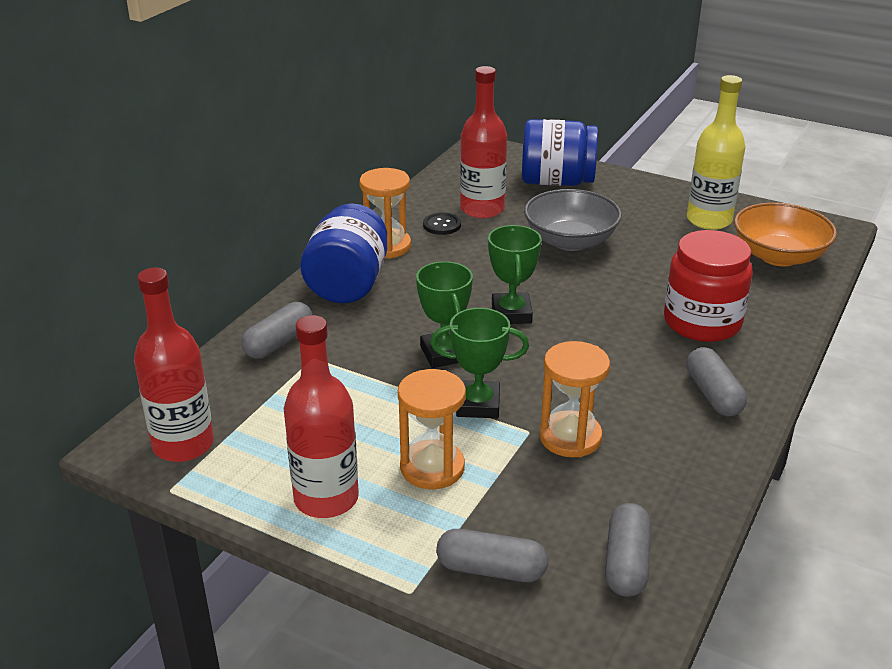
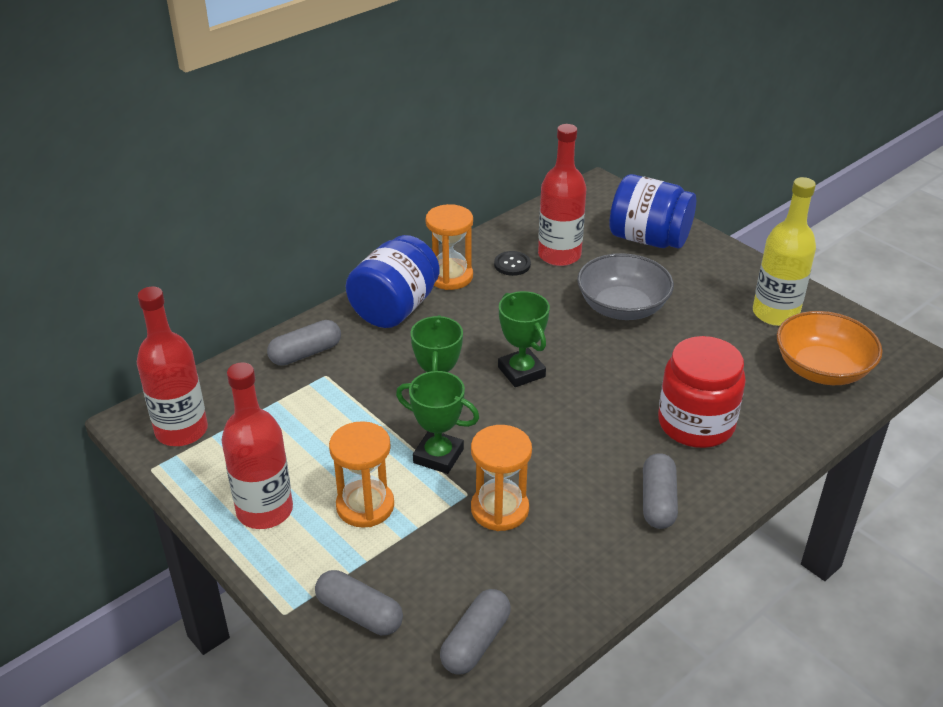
camera: 20 degrees right, 5 degrees up
green trophy [488,225,542,324] -> green trophy turned 45 degrees counterclockwise [498,291,550,387]

